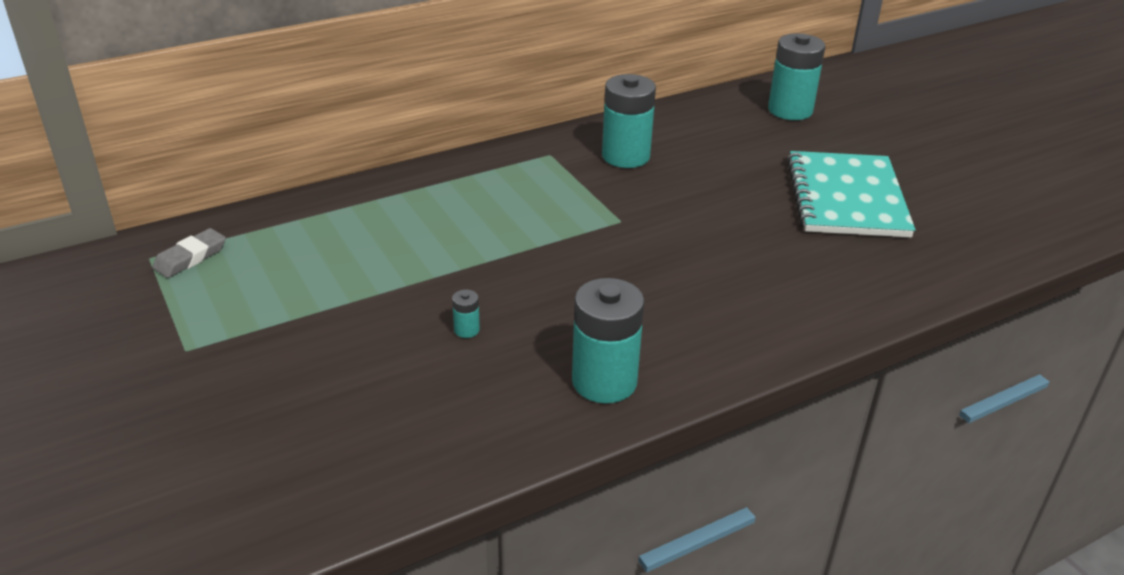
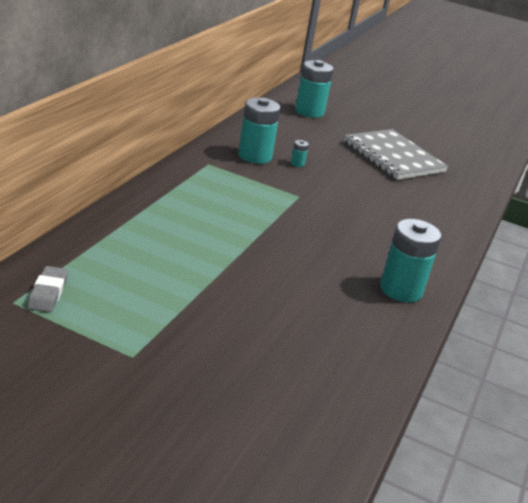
camera: 40 degrees left, 5 degrees down
turquoise battery [452,290,480,338] -> turquoise battery moved to [291,140,309,167]
turquoise notebook [787,151,915,237] -> grey notebook [344,129,448,180]

